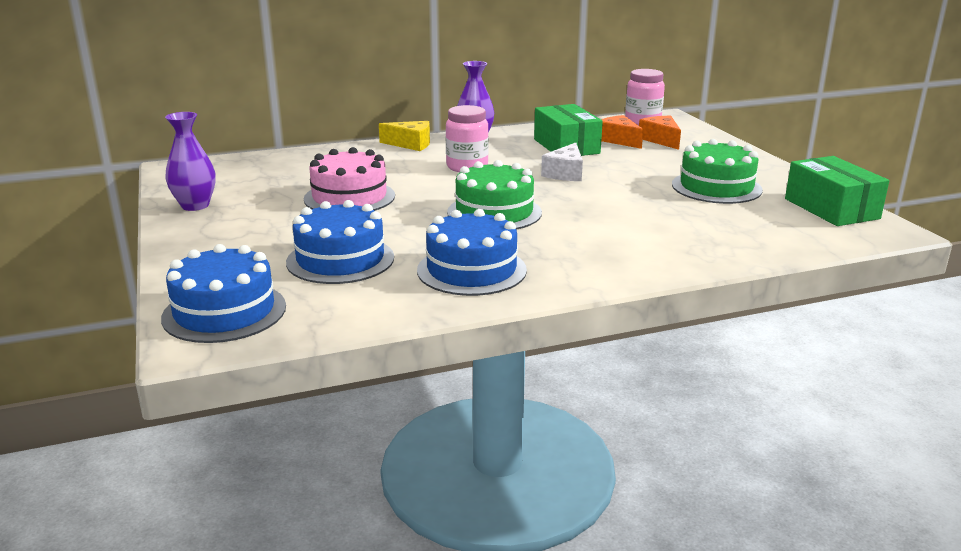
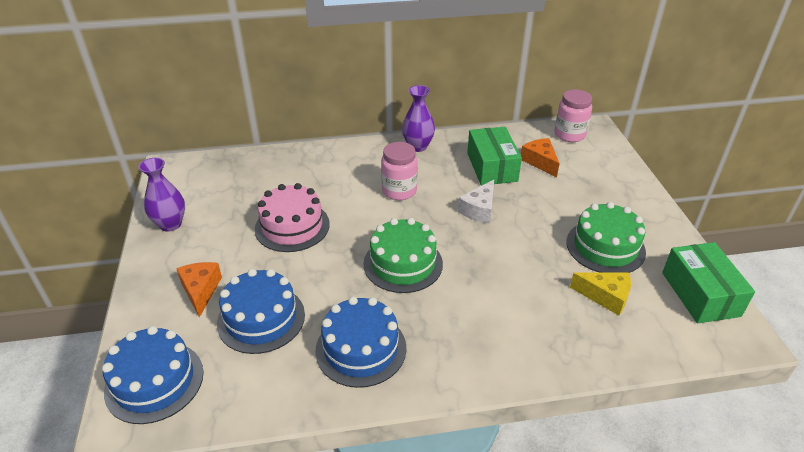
camera: 10 degrees right, 15 degrees up
yellow cheese [379,121,430,151] -> yellow cheese moved to [570,272,631,316]
orange cheese [639,116,681,150] -> orange cheese moved to [176,262,222,318]

